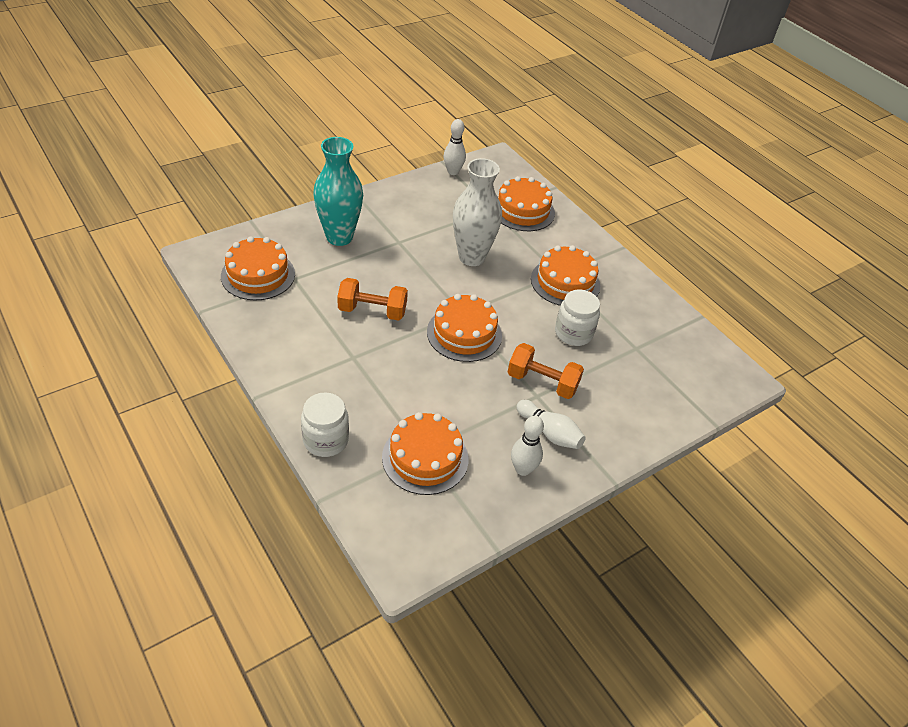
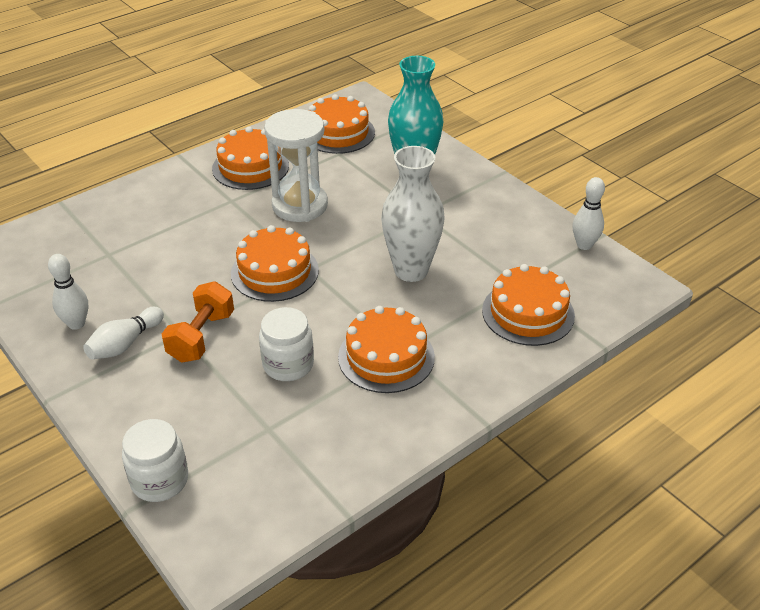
camera: 90 degrees right, 5 degrees down
white jar [301,392,349,457] -> white jar moved to [122,419,188,502]
orange dumbbell [337,278,408,321] -> white hourglass [264,109,328,222]
orange cake [382,412,468,495] -> orange cake moved to [212,126,289,190]

